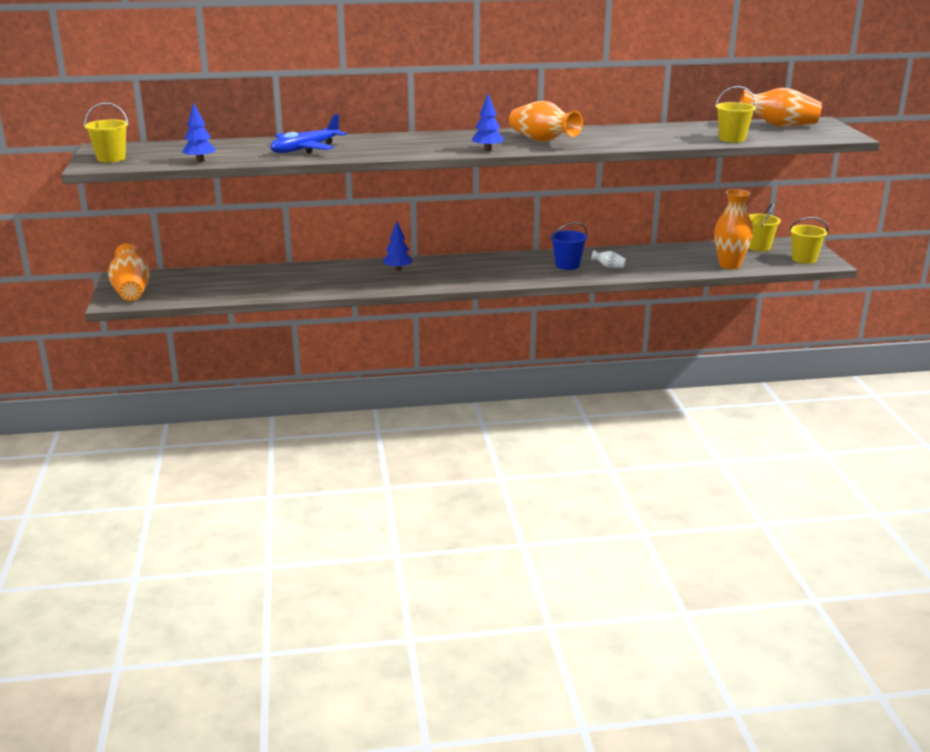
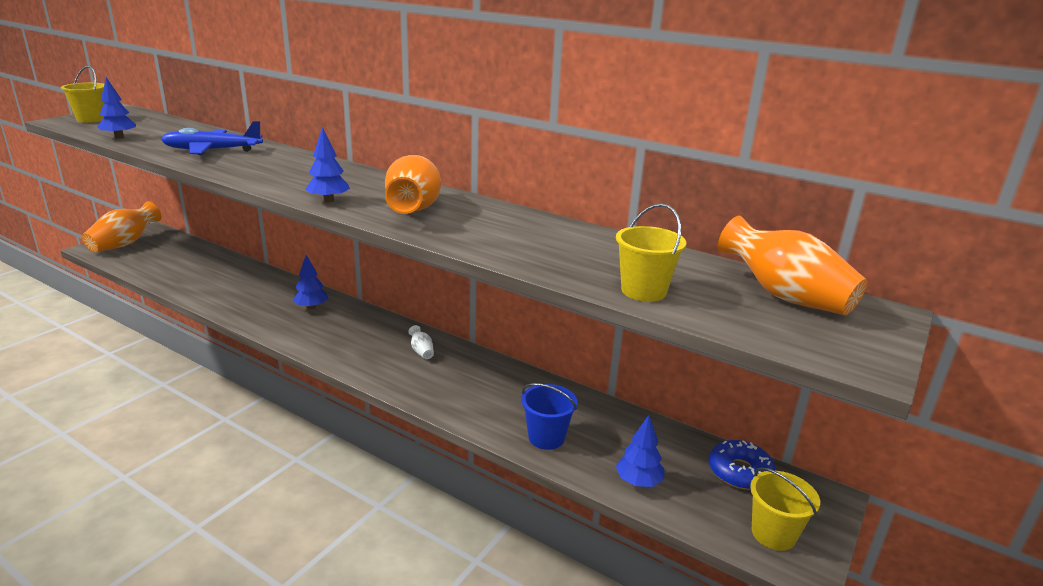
camera: 40 degrees right, 0 degrees up
blue bucket [550,222,587,270] -> blue bucket moved to [521,383,578,450]
white vase [591,250,626,268] -> white vase moved to [408,325,434,359]
orange vase [714,189,753,269] -> blue tree [616,415,664,487]
yellow bucket [748,203,781,251] -> blue donut [709,440,776,490]

